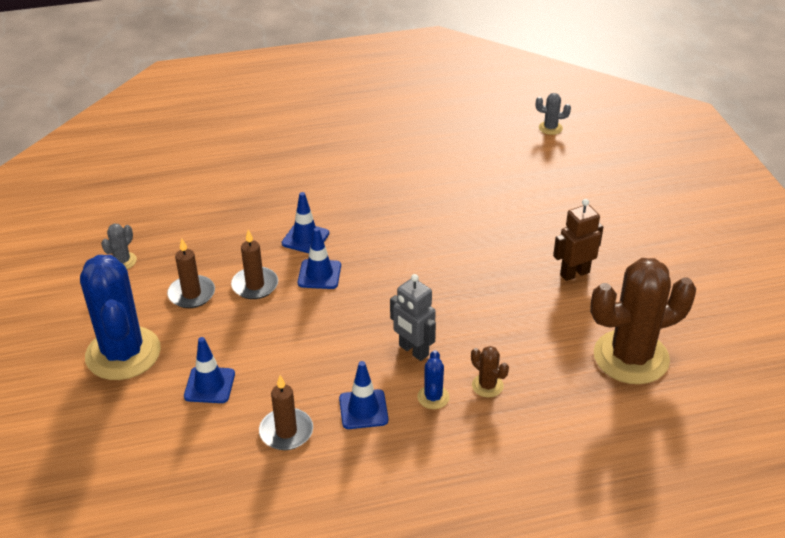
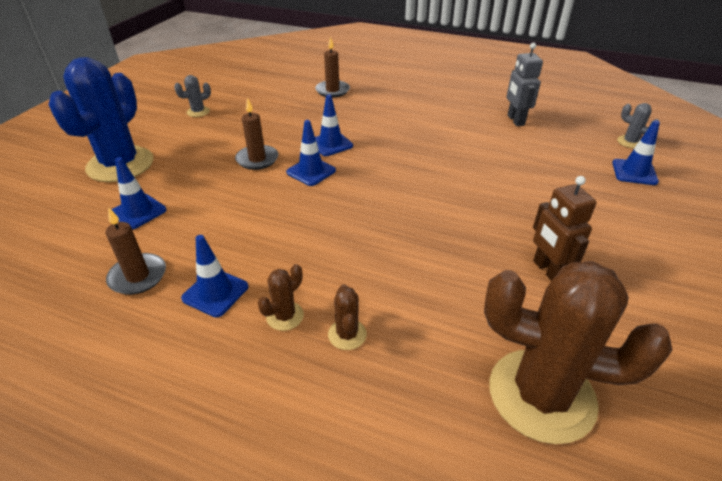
camera: 35 degrees right, 0 degrees up
brown candle [167,238,215,308] -> brown candle moved to [315,36,350,98]
grey robot [390,274,436,361] -> grey robot moved to [506,43,543,126]
blue cactus [417,350,450,409] -> brown cactus [258,264,304,331]
brown robot [553,199,603,281] -> brown robot turned 120 degrees counterclockwise [533,176,597,281]
none -> blue traffic cone [612,120,660,185]

